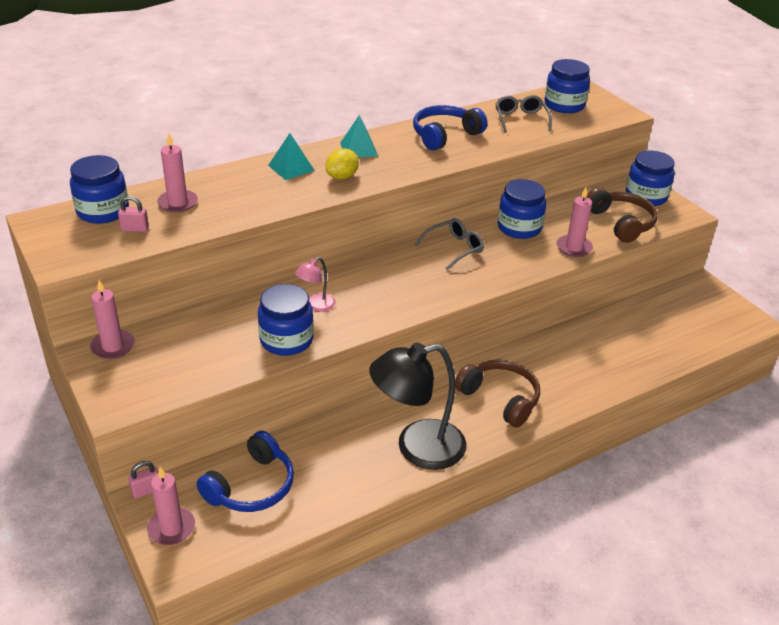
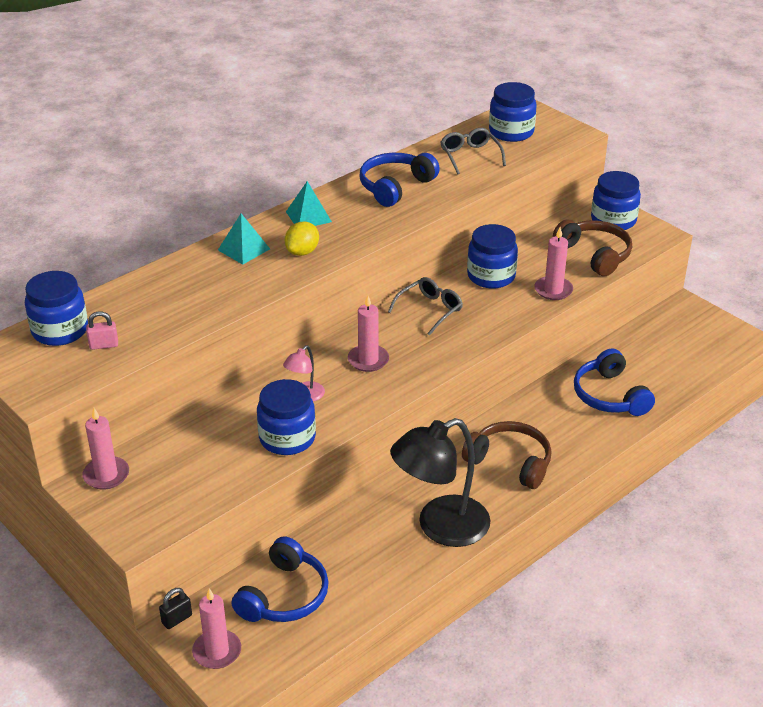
camera: 10 degrees left, 0 degrees up
pink padlock [128,461,158,499] -> black padlock [159,588,192,629]
pink candle [157,133,198,213] -> pink candle moved to [348,295,389,372]
none -> blue headphones [574,349,655,416]

